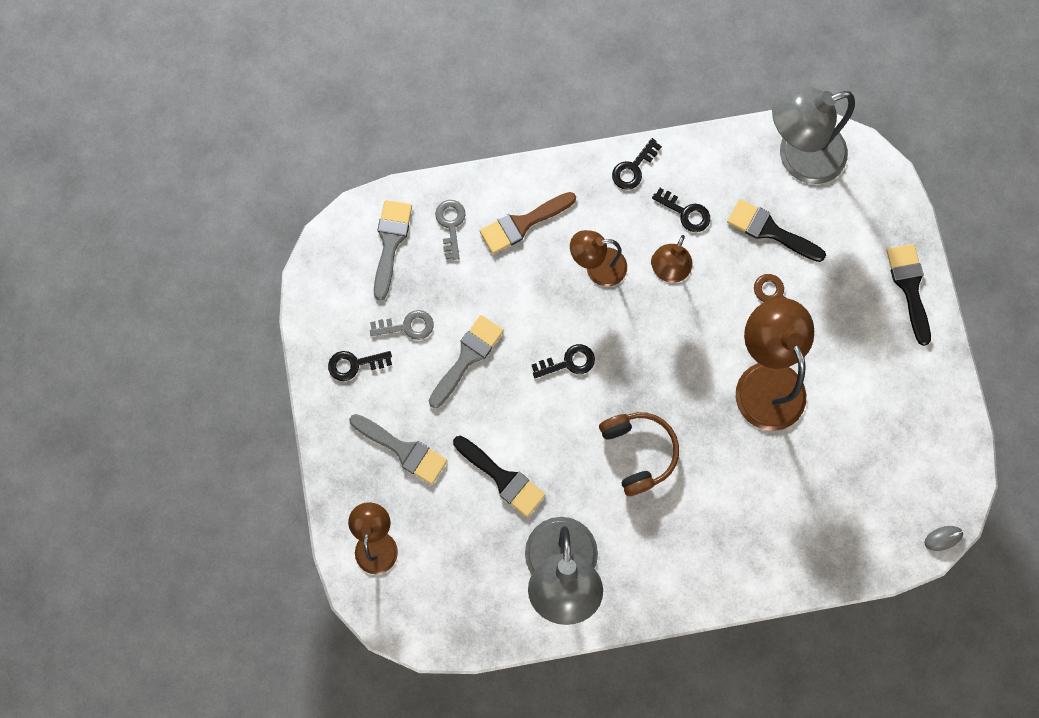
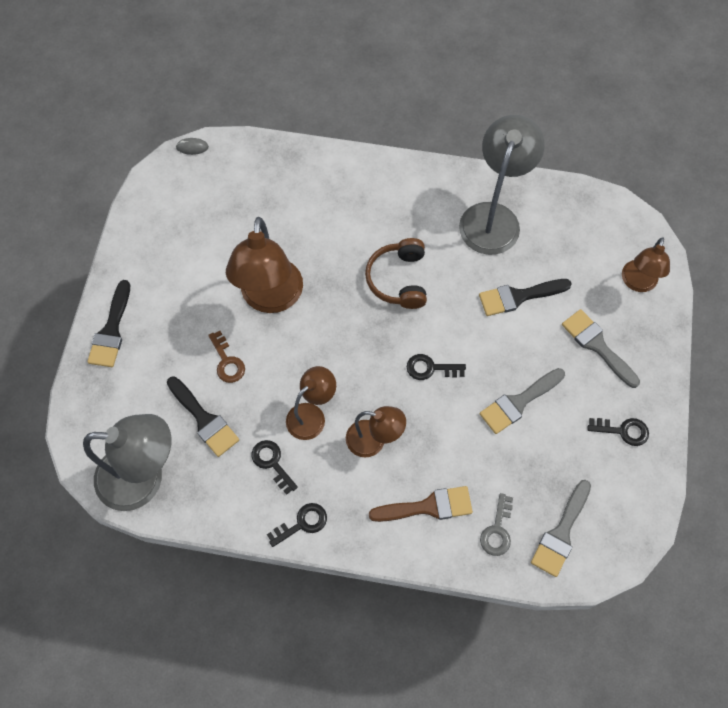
camera: 160 degrees left, 10 degrees down
grey key [370,310,434,340] -> none
black brush [453,436,545,517] -> black brush turned 75 degrees counterclockwise [479,279,572,316]

